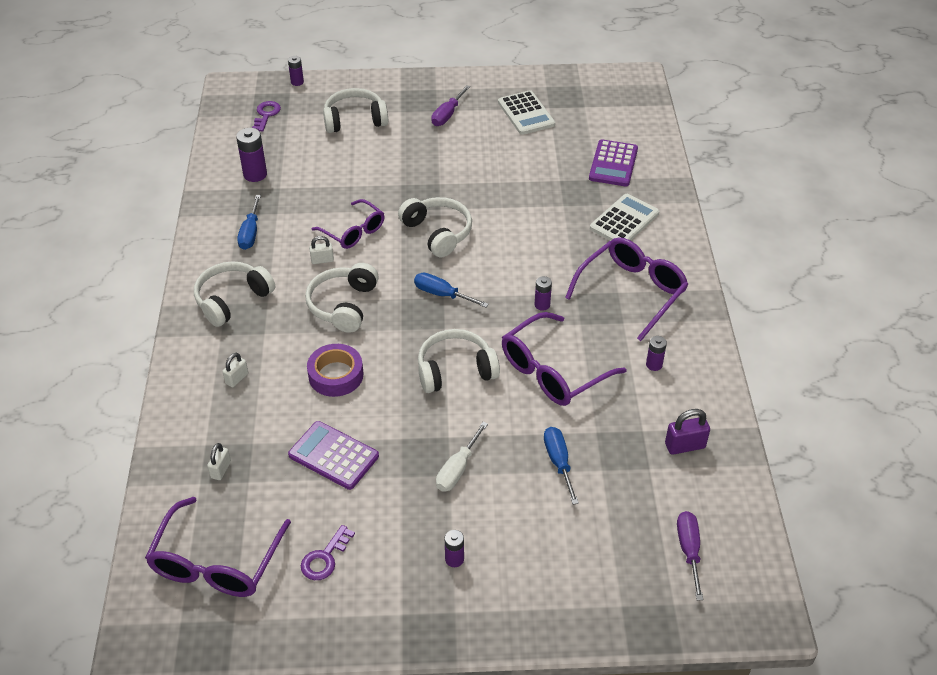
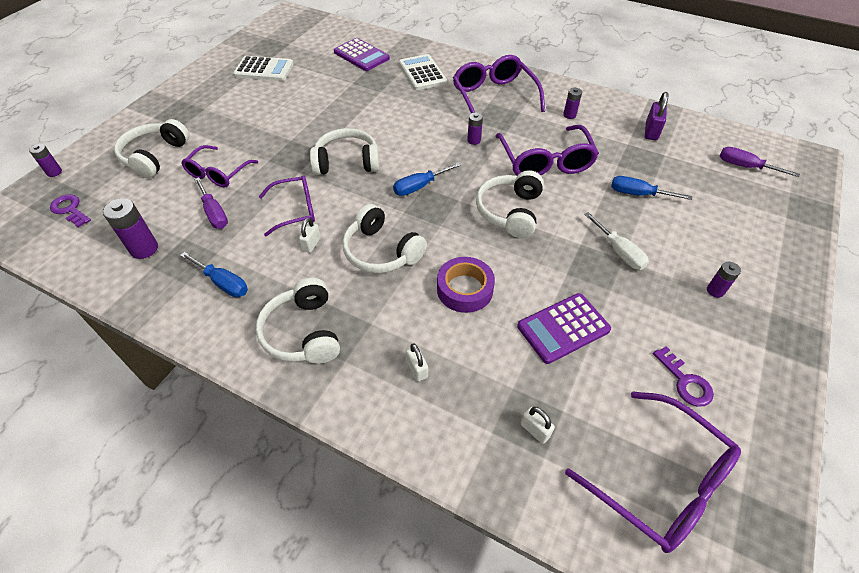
camera: 60 degrees left, 5 degrees up
purple screwdriver [431,85,470,126] -> purple screwdriver moved to [194,177,228,229]
none -> purple glasses [181,145,258,187]

